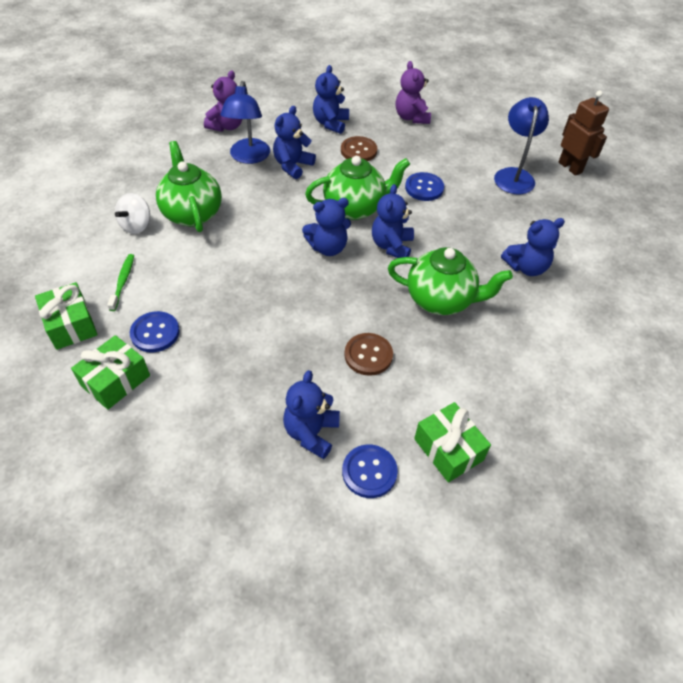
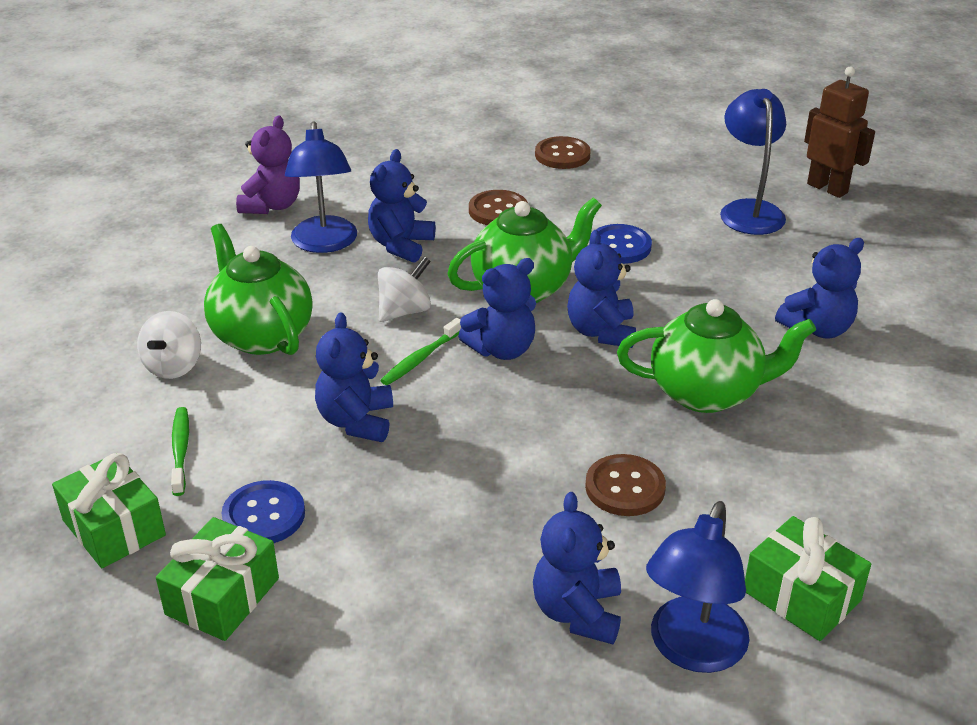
camera: 10 degrees left, 15 degrees down
blue teddy bear [313,65,349,134] -> blue teddy bear moved to [315,312,393,442]
blue button [342,445,398,498] -> blue lamp [646,501,749,673]
purple teddy bear [396,61,431,124] -> brown button [535,136,591,169]
none -> white spinning top [378,257,431,322]
none -> green toothbrush [380,318,461,385]

